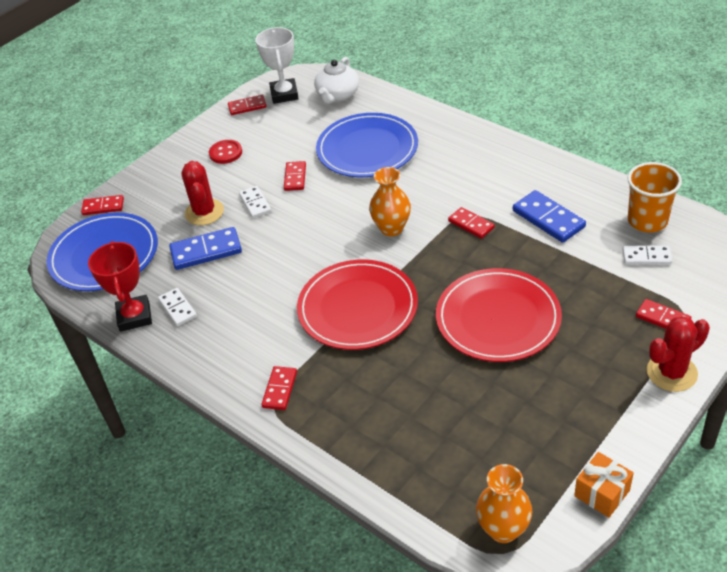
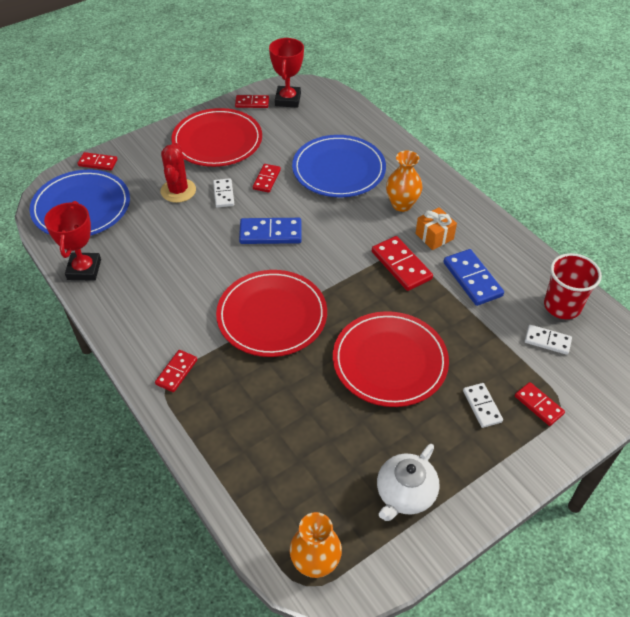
camera: 10 degrees right, 5 degrees up
white domino [158,288,197,326] -> white domino moved to [463,383,503,428]
blue domino [169,227,242,270] -> blue domino moved to [239,218,302,244]
red button [209,140,242,164] -> red plate [171,108,262,167]
white trophy [255,27,299,104] -> red trophy [269,38,304,108]
white teapot [314,57,359,104] -> white teapot moved to [377,444,440,521]
orange vase [369,167,411,236] -> orange vase moved to [386,150,423,212]
red domino [448,207,495,239] -> red domino [372,236,433,291], size x1.58
orange gift [574,452,634,518] -> orange gift moved to [415,207,457,250]
orange cup [627,162,682,232] -> red cup [544,253,602,319]
red cactus [647,316,710,392] -> none

